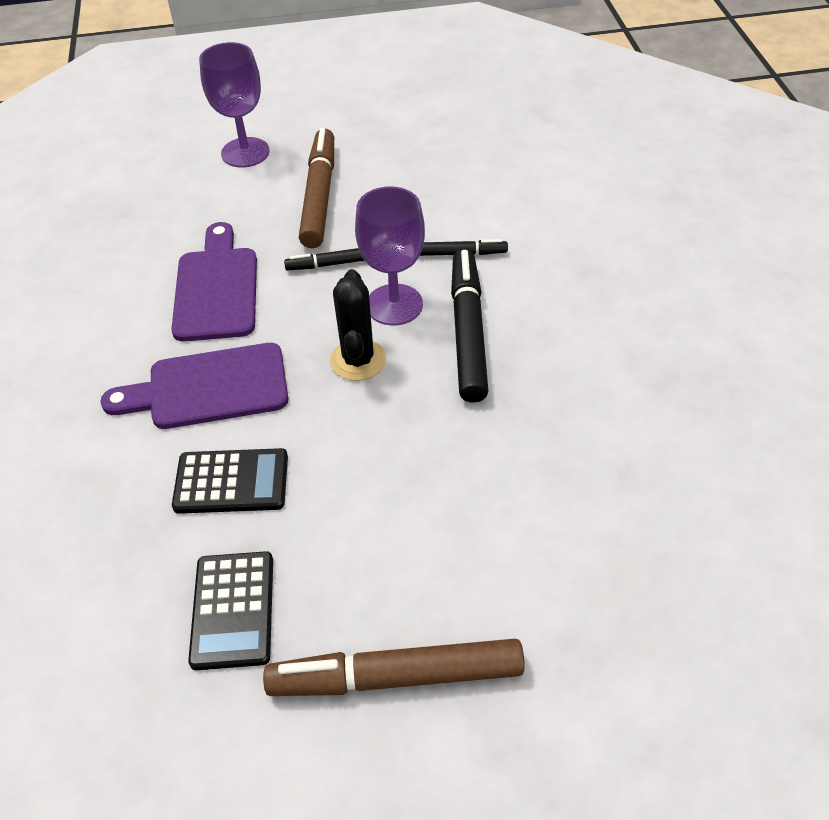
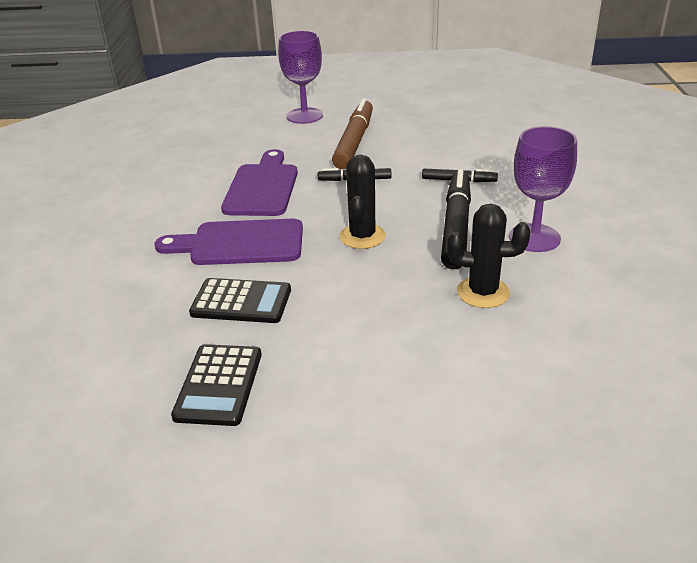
camera: 10 degrees right, 15 degrees down
brown marker [263,639,525,696] -> none
purple goblet [355,186,425,325] -> purple goblet moved to [509,126,577,252]
none -> black cactus [447,204,530,308]

